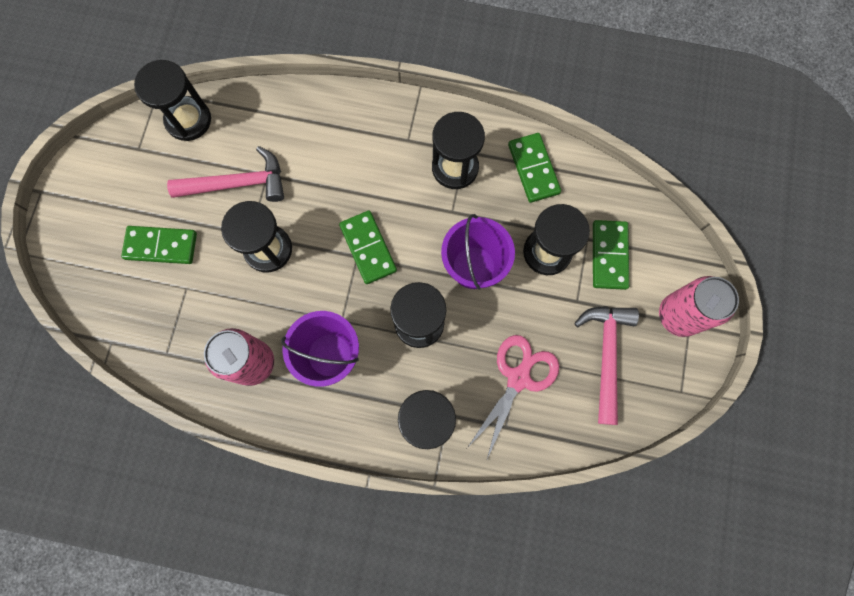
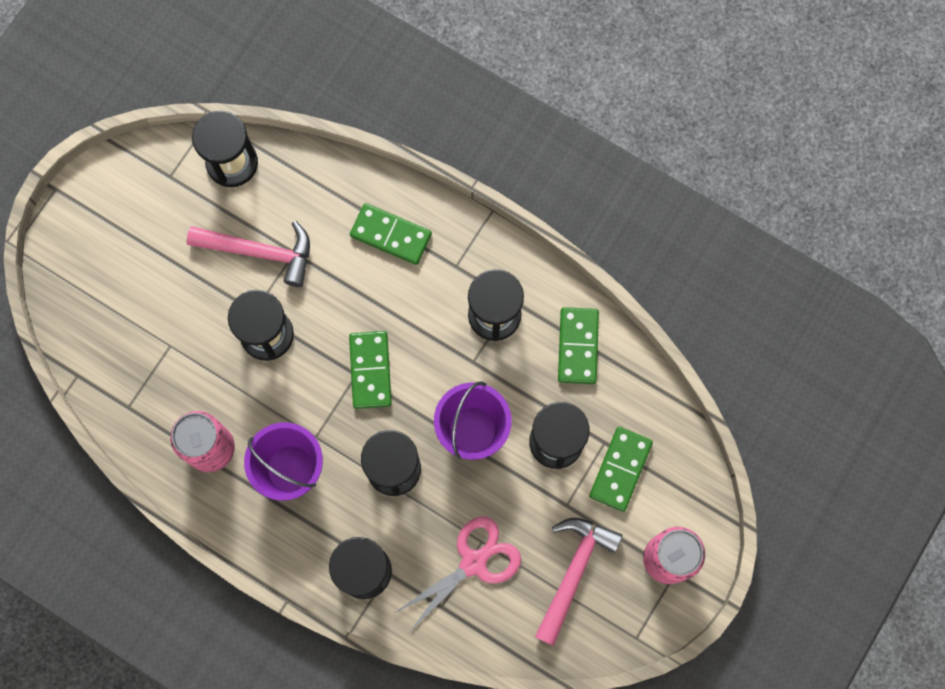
camera: 20 degrees right, 0 degrees up
green domino [121,226,197,264] -> green domino moved to [350,203,432,265]

